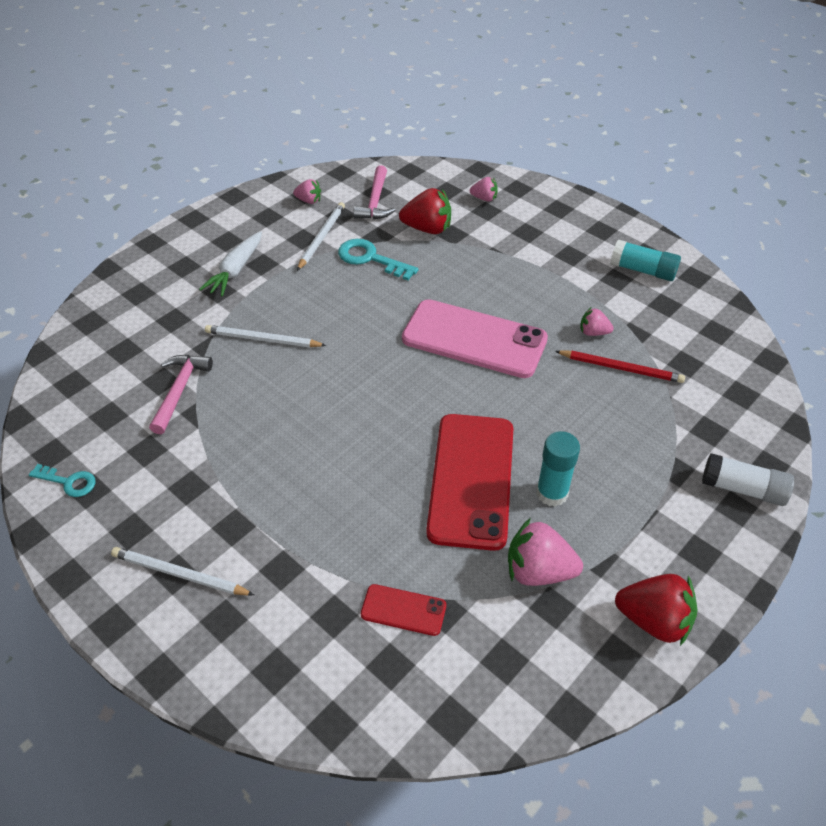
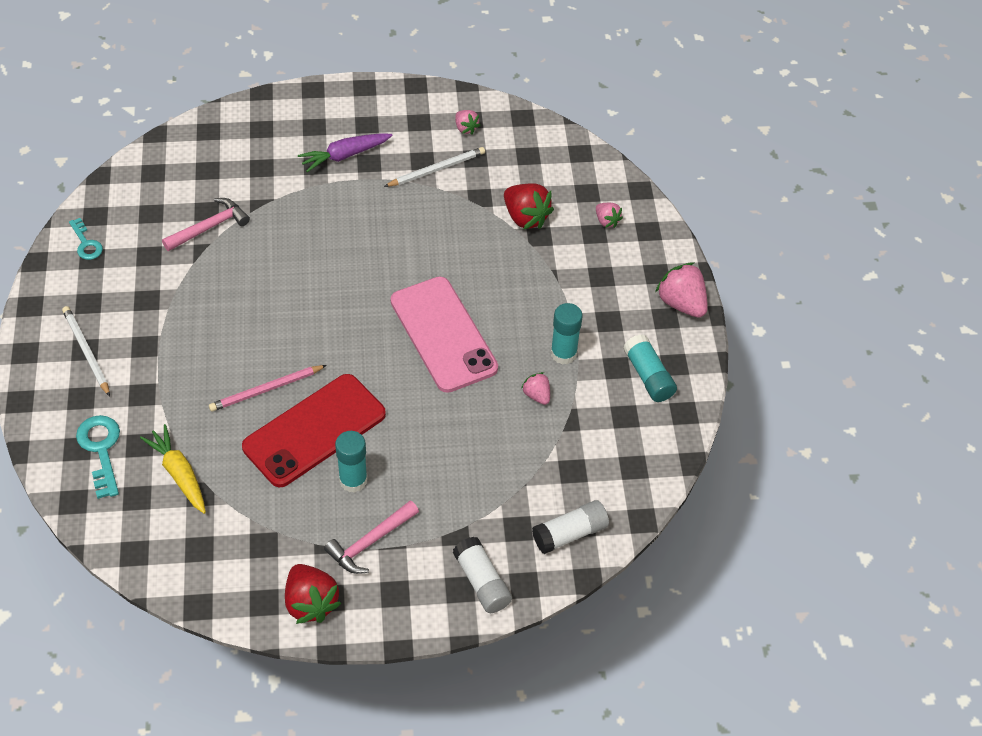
camera: 40 degrees right, 5 degrees up
white carrot [199,231,262,297] -> purple carrot [298,133,392,172]
white pencil [205,325,327,347] -> none
turquoise key [338,239,419,280] -> turquoise key moved to [76,415,120,499]
pink hammer [353,165,396,219] -> pink hammer moved to [324,500,419,574]
red phone [361,584,446,636] -> yellow carrot [140,424,206,514]
pink strawberry [508,518,583,586] -> pink strawberry moved to [655,262,708,318]
red pencil [555,350,685,383] -> none
none -> pink pencil [209,365,327,412]
none -> white glue stick [532,500,609,554]
none -> turquoise glue stick [551,303,583,365]

